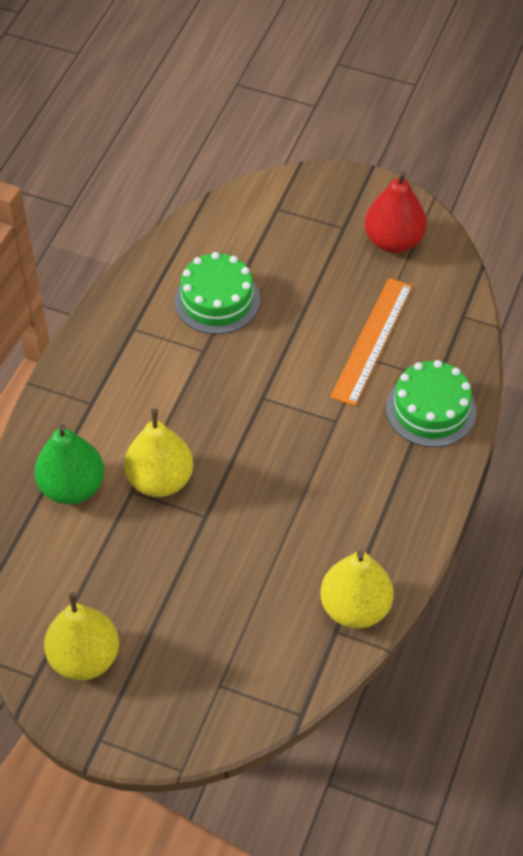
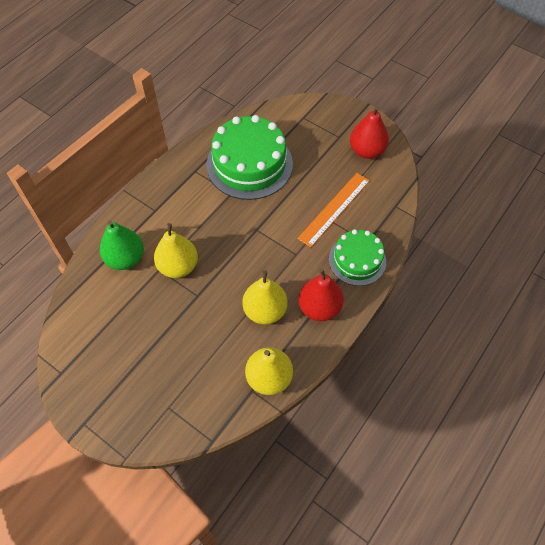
camera: 15 degrees right, 5 degrees up
yellow pear [44,592,119,680] -> yellow pear moved to [243,270,288,325]
green cake [174,252,260,334] -> green cake [206,115,293,200], size x1.65
none -> red pear [298,269,344,321]

